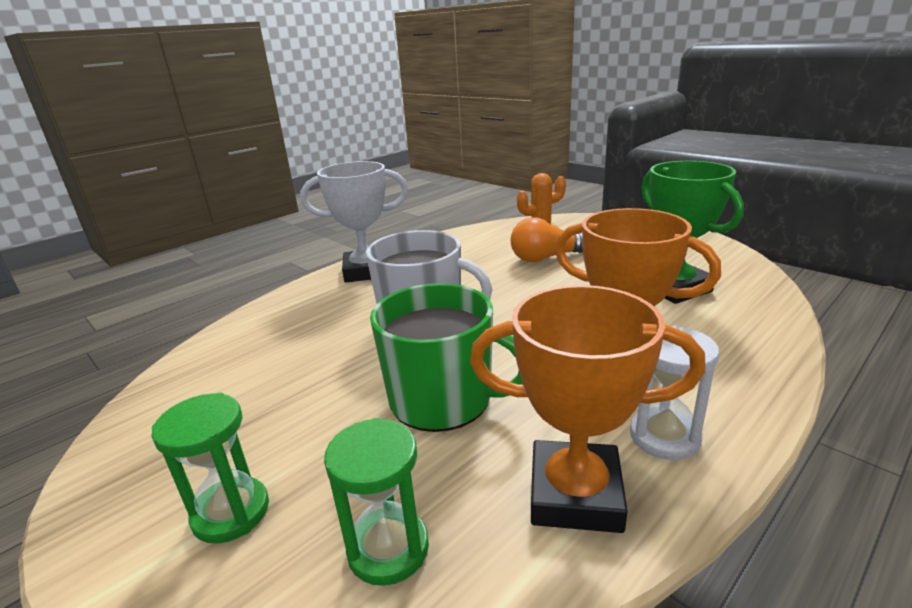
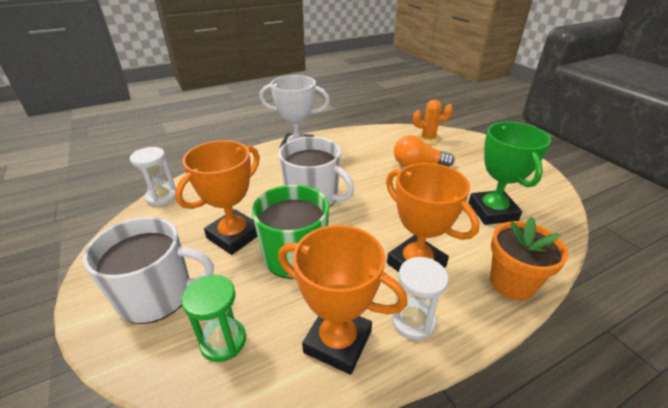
camera: 15 degrees right, 10 degrees up
green hourglass [151,393,269,544] -> white mug [83,217,214,324]
none -> white hourglass [130,147,176,206]
none -> orange trophy [175,140,260,255]
none -> orange flower pot [490,217,568,300]

